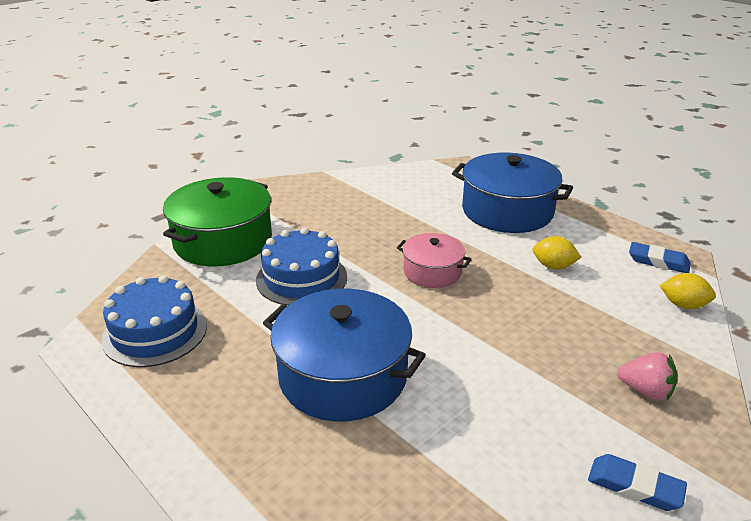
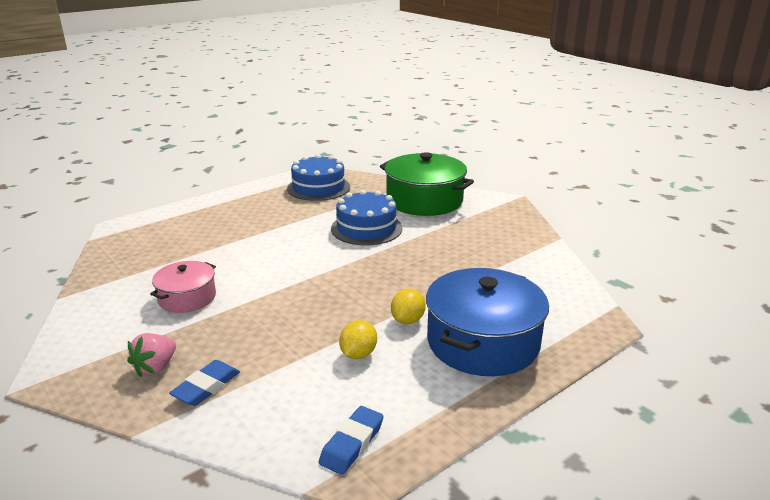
camera: 95 degrees right, 5 degrees down
blue pot [263,289,426,421] -> none
pink pot [397,233,472,288] -> pink pot moved to [150,261,216,313]
blue eraser [588,454,687,511] -> blue eraser moved to [169,360,240,406]
yellow lemon [660,273,716,309] -> yellow lemon moved to [391,288,426,324]

